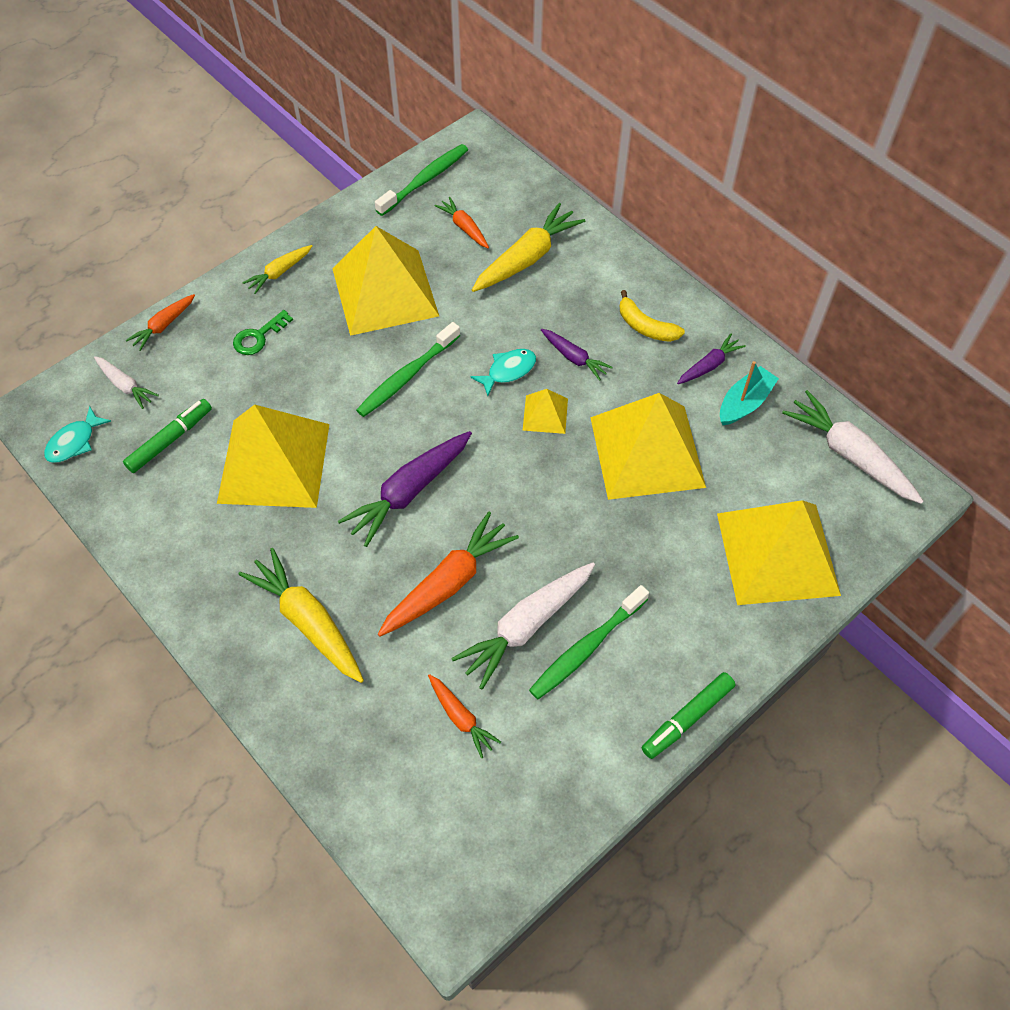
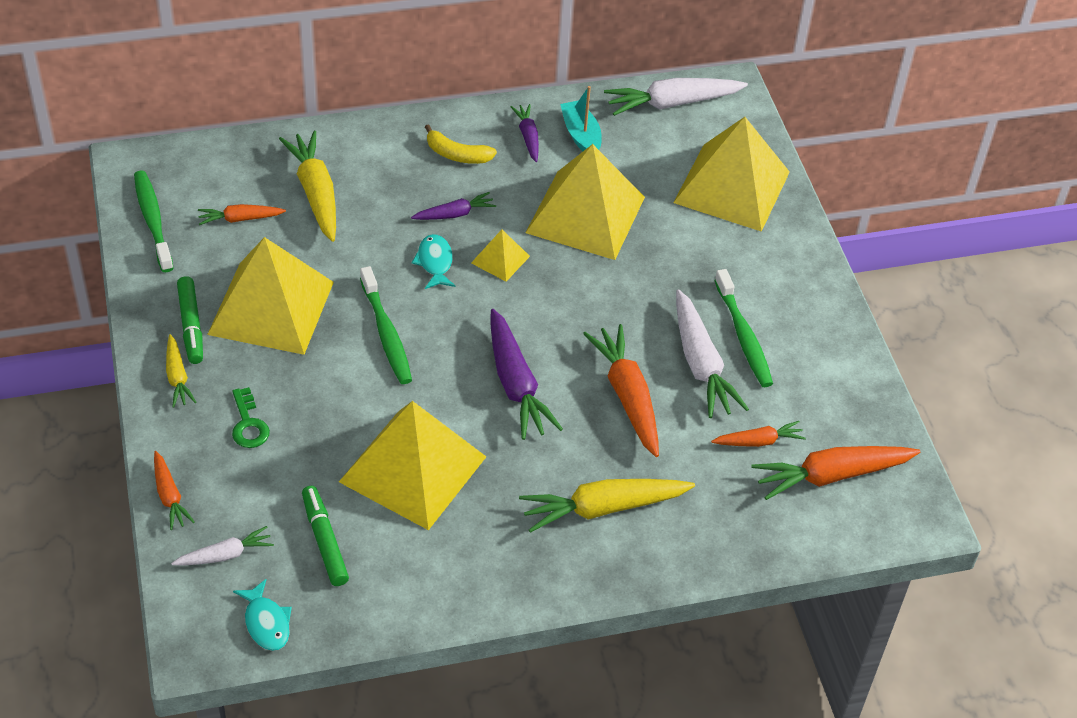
camera: 65 degrees left, 10 degrees down
yellow banana [620,290,685,342] -> yellow banana turned 45 degrees clockwise [425,124,497,164]
green marker [642,672,735,759] -> green marker moved to [177,276,203,364]
none -> orange carrot [751,446,920,500]

